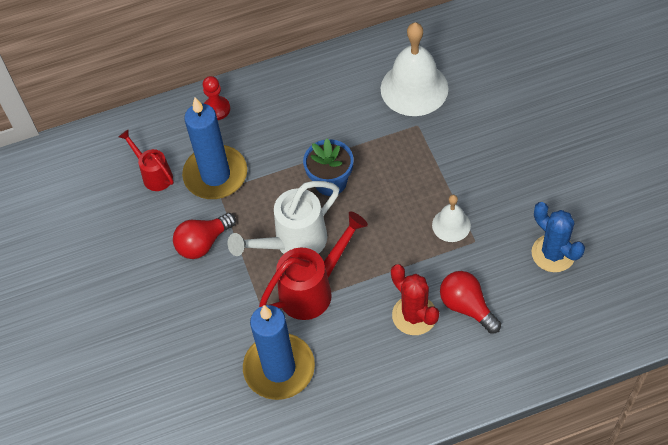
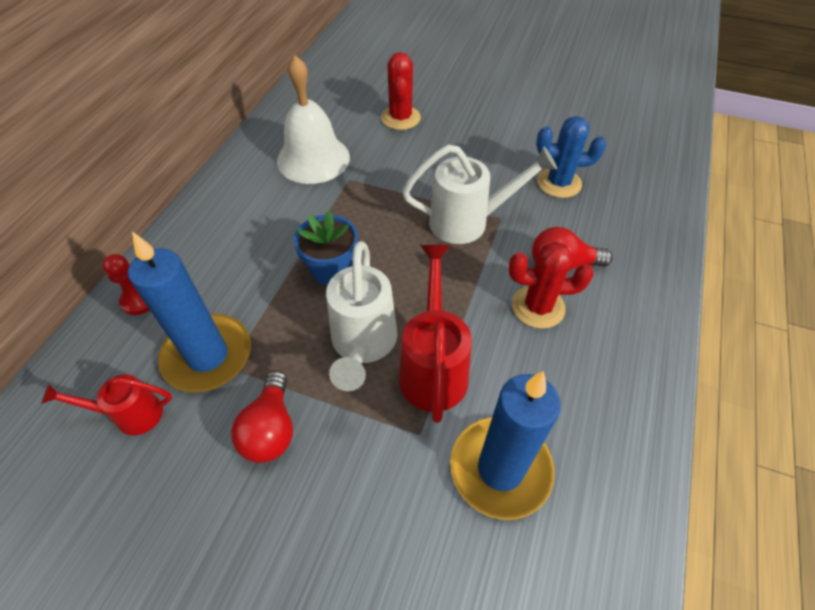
camera: 55 degrees left, 5 degrees down
white bell [432,195,471,242] -> white watering can [402,144,557,244]
none -> red cactus [381,52,421,130]

